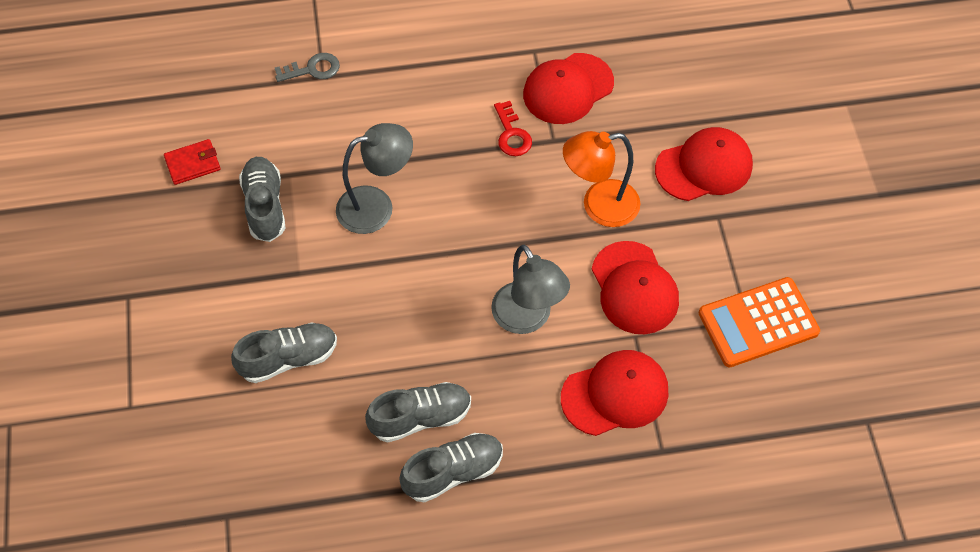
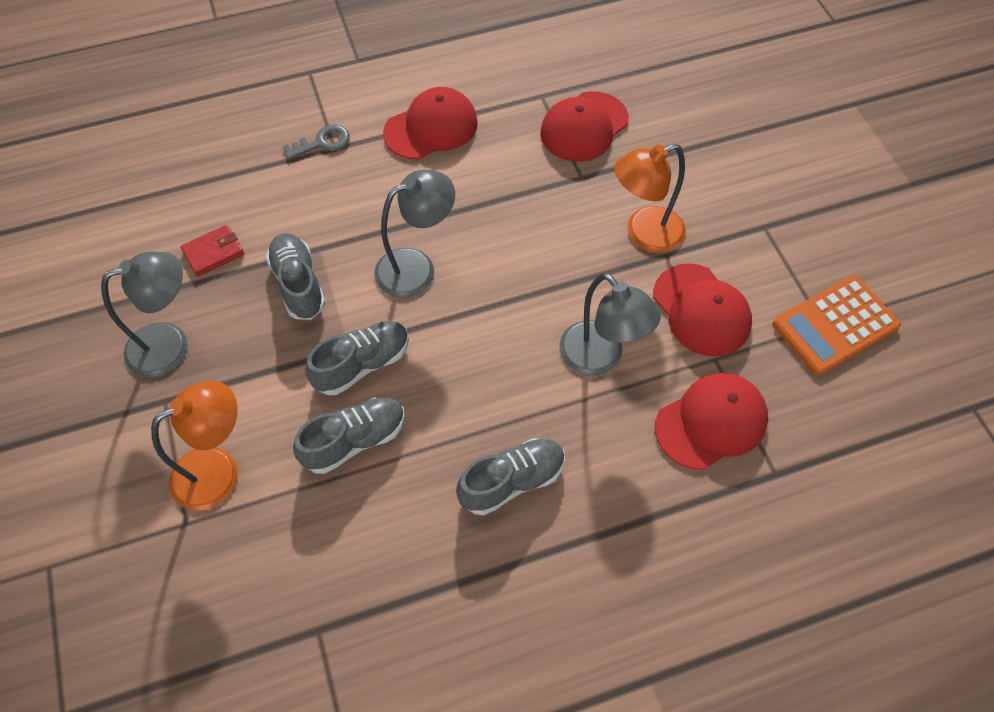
camera: 10 degrees left, 0 degrees up
grey shoe [399,433,503,502] -> grey shoe moved to [306,321,409,395]
red key [494,101,532,156] -> none
red cap [655,127,753,201] -> red cap moved to [383,87,478,160]
none -> grey lamp [101,252,188,377]
none -> orange lamp [151,381,238,511]

